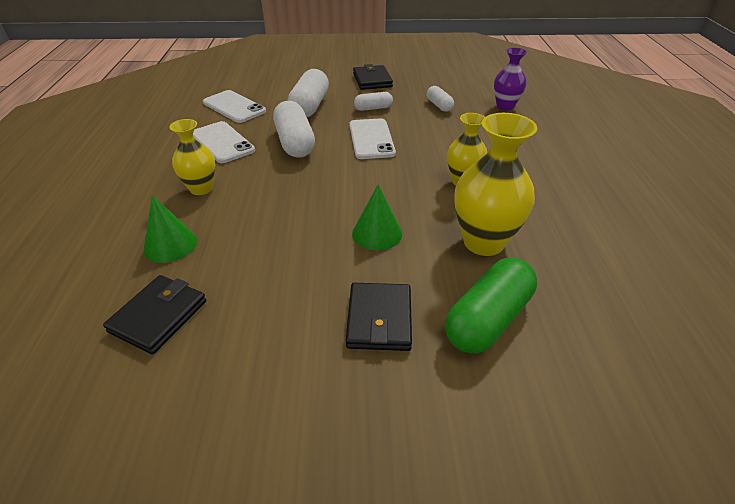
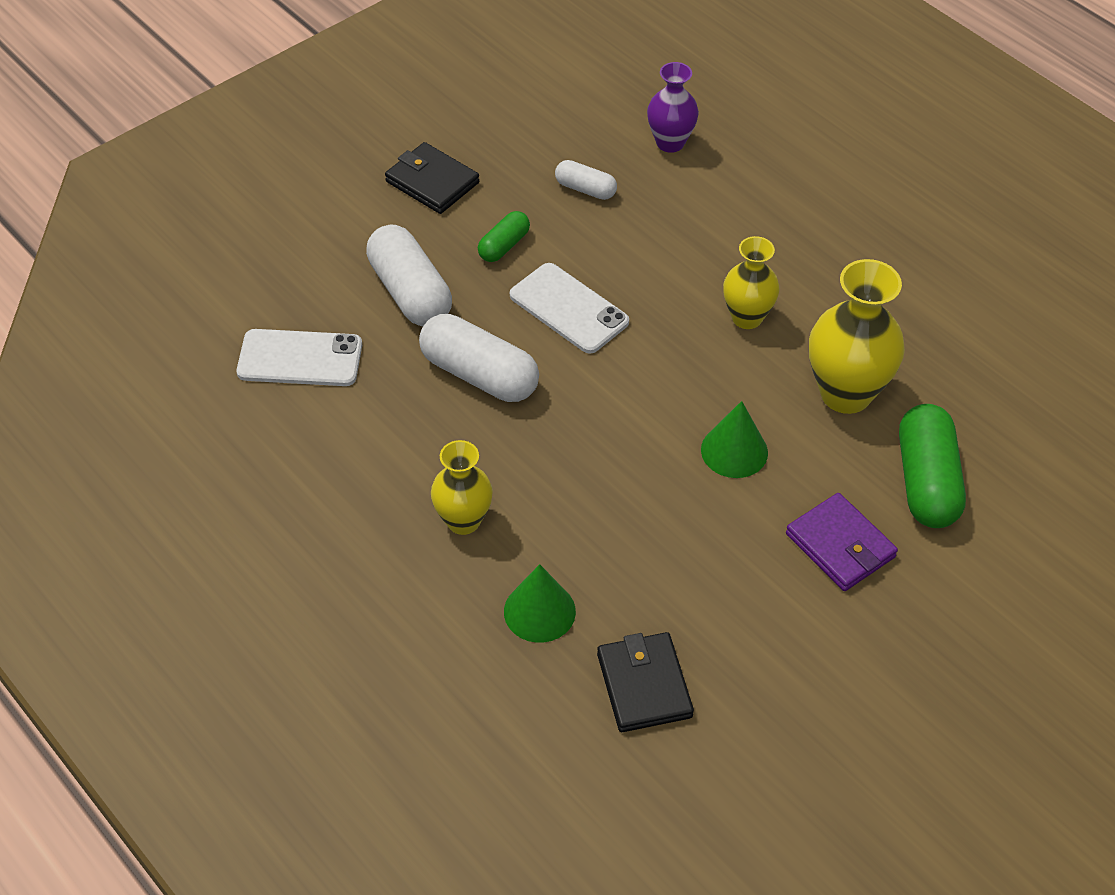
camera: 40 degrees left, 10 degrees up
white phone [193,121,255,163] -> none
black wallet [346,283,412,351] -> purple wallet [786,493,898,591]
white capsule [354,92,393,111] -> green capsule [478,211,530,262]

